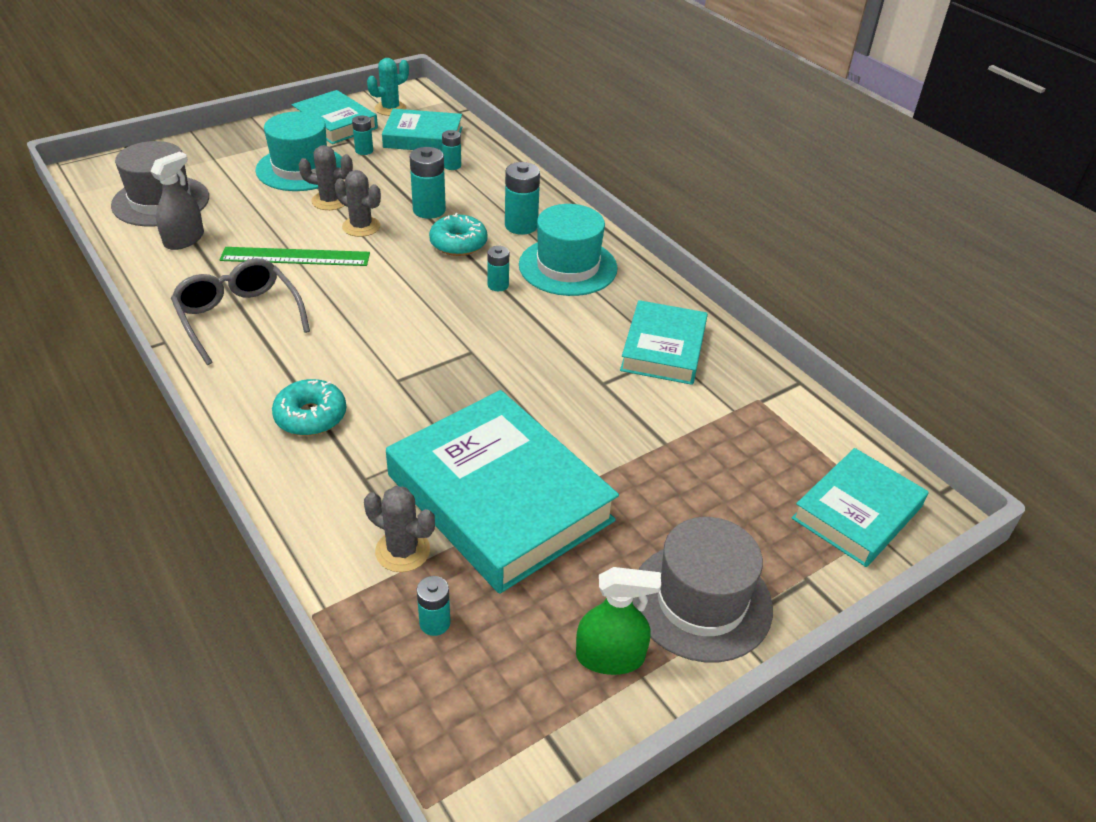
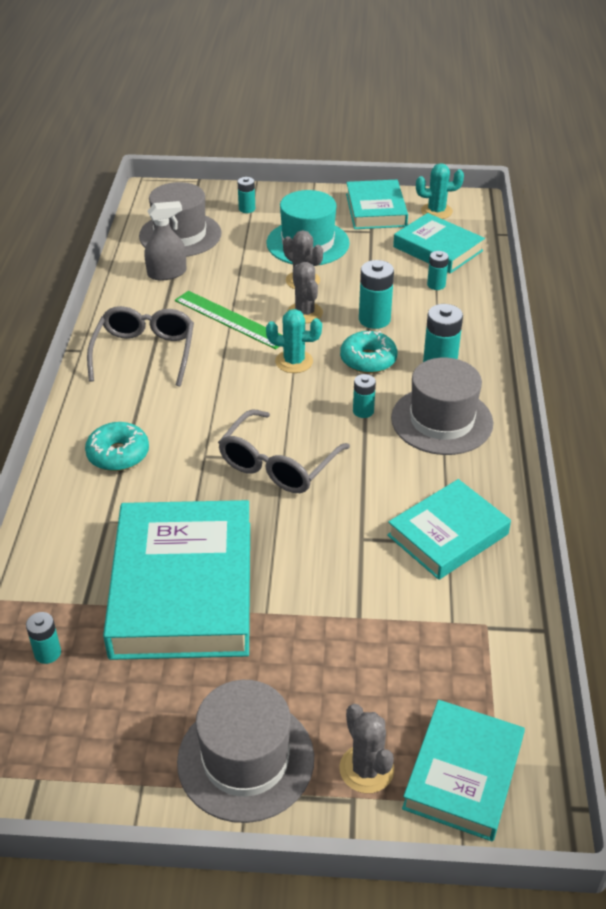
camera: 40 degrees right, 0 degrees up
turquoise battery [352,116,373,155] -> turquoise battery moved to [238,177,255,213]
grey cactus [364,486,435,572] -> grey cactus moved to [339,704,394,793]
turquoise hat [519,204,618,296] -> grey hat [391,358,493,455]
green spray bottle [576,567,661,675] -> none
turquoise book [792,448,928,567] -> turquoise book turned 60 degrees counterclockwise [402,700,525,842]
none -> grey glasses [218,409,350,493]
none -> turquoise cactus [266,309,322,373]

